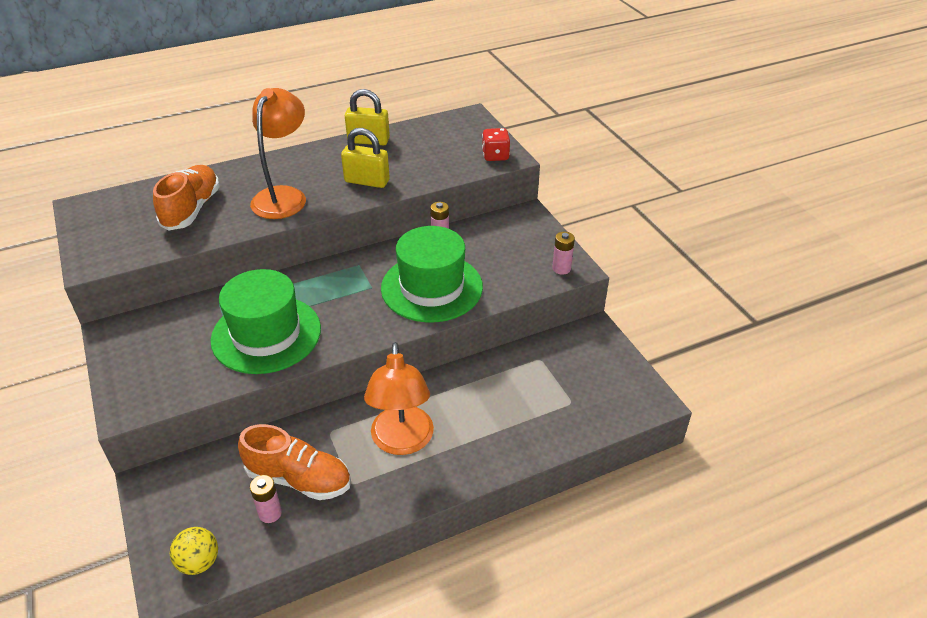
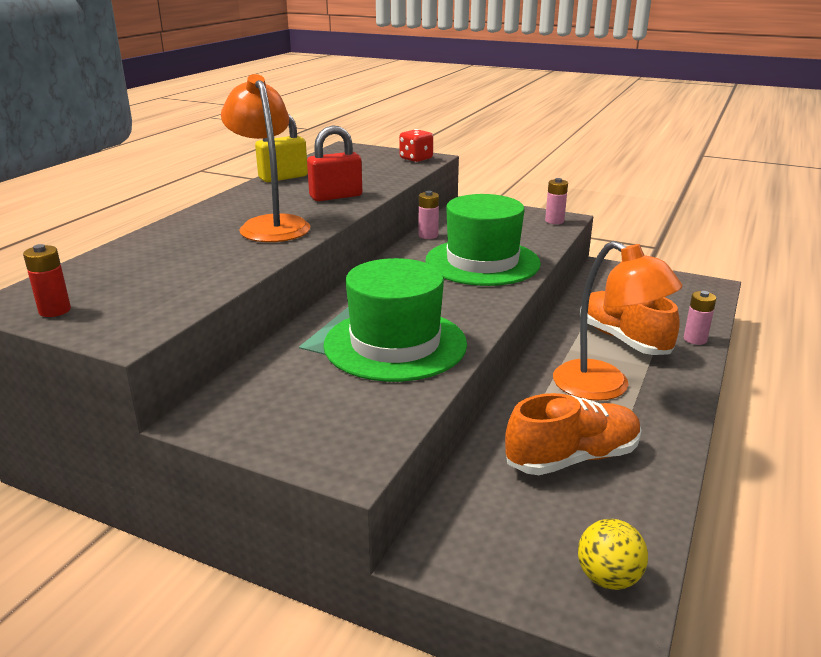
camera: 40 degrees left, 15 degrees down
orange shoe [153,165,220,231] -> orange shoe moved to [580,291,680,355]
pink battery [250,475,282,523] -> pink battery moved to [684,291,716,345]
yellow padlock [341,128,390,188] -> red padlock [307,125,362,201]
none -> red battery [23,244,71,317]

